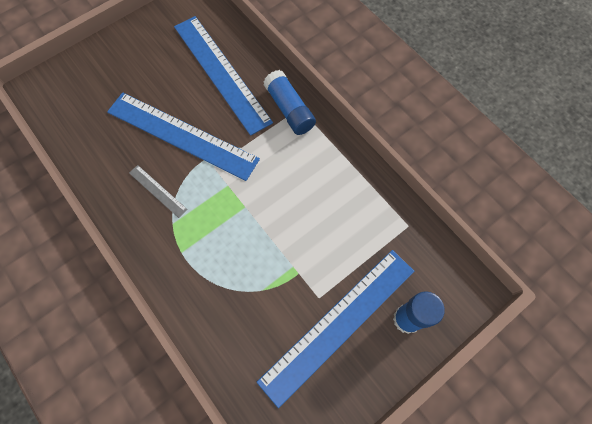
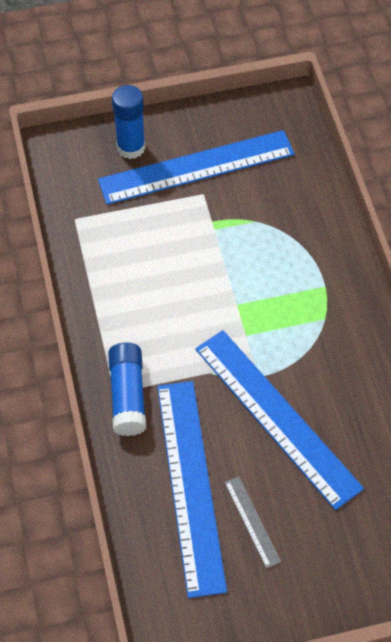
camera: 155 degrees left, 10 degrees down
grey ruler [129,165,188,218] -> grey ruler moved to [224,476,281,569]

